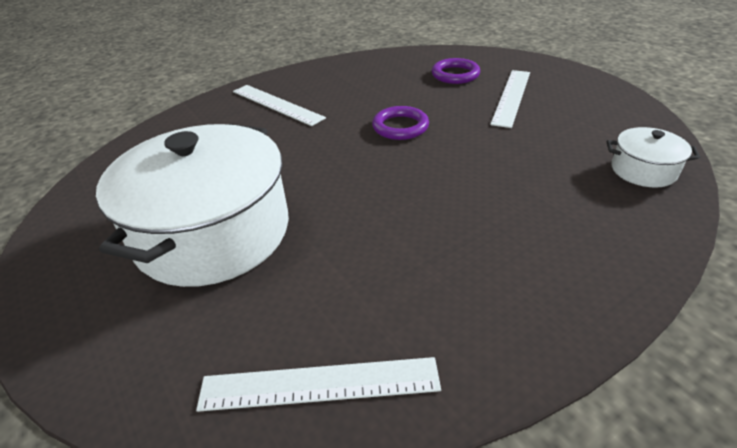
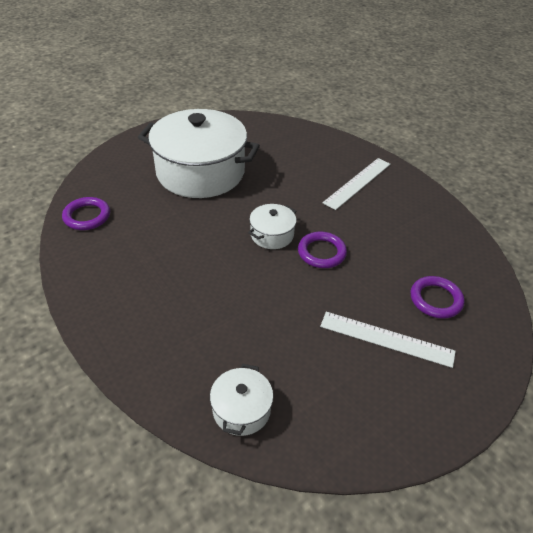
camera: 85 degrees right, 5 degrees up
white ruler [196,357,441,412] -> purple ring [62,197,110,230]
none -> white pot [248,204,297,249]

